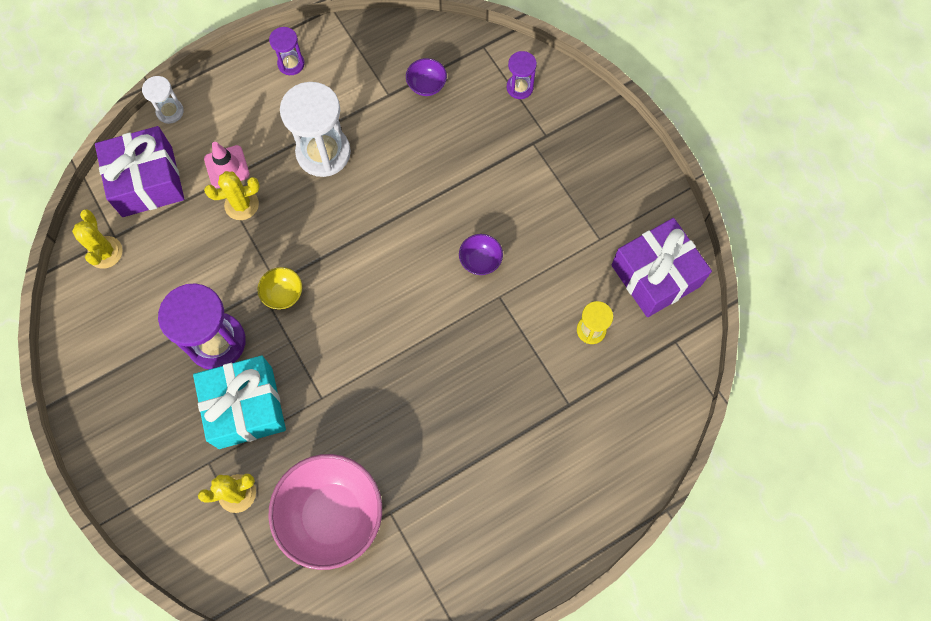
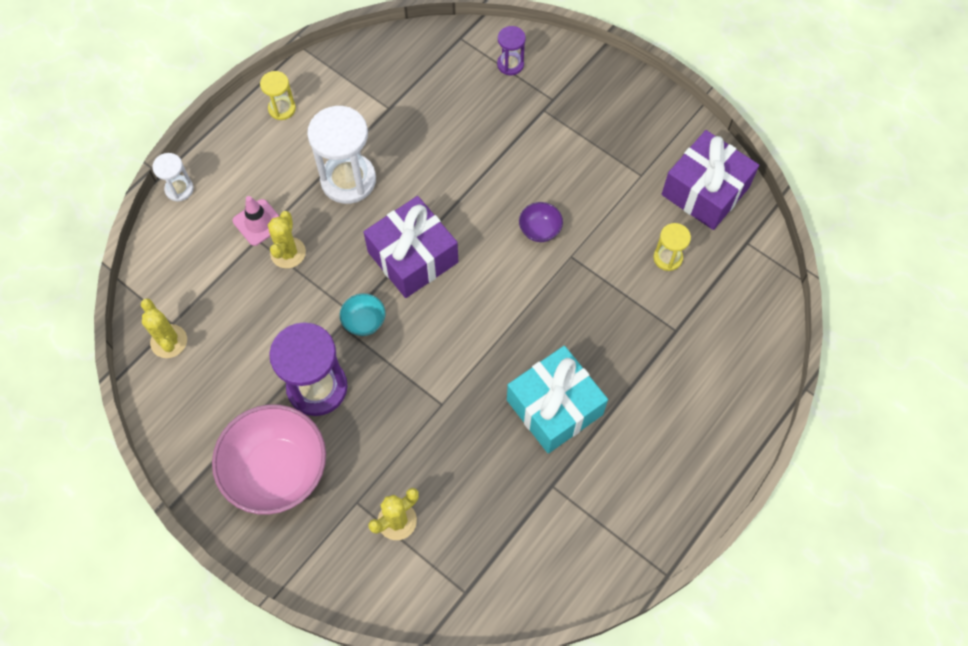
camera: 20 degrees left, 5 degrees down
purple gift [95,126,184,217] -> purple gift moved to [364,196,458,298]
turquoise gift [193,356,286,449] -> turquoise gift moved to [507,346,608,454]
yellow cactus [204,171,260,220] -> yellow cactus turned 45 degrees counterclockwise [268,211,306,268]
yellow bowl [258,267,302,309] -> turquoise bowl [340,293,385,336]
pink bowl [268,454,382,570] -> pink bowl moved to [212,404,326,515]
purple hourglass [269,27,304,75] -> yellow hourglass [260,71,296,120]
purple bowl [406,58,447,96] -> none

